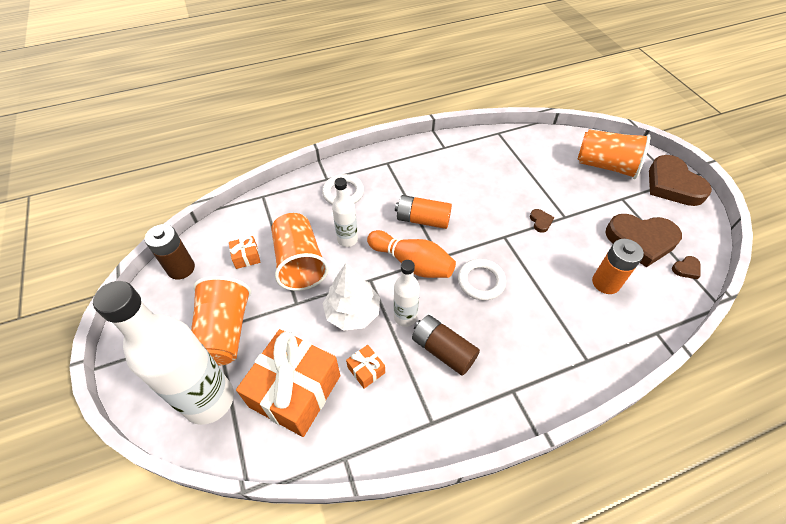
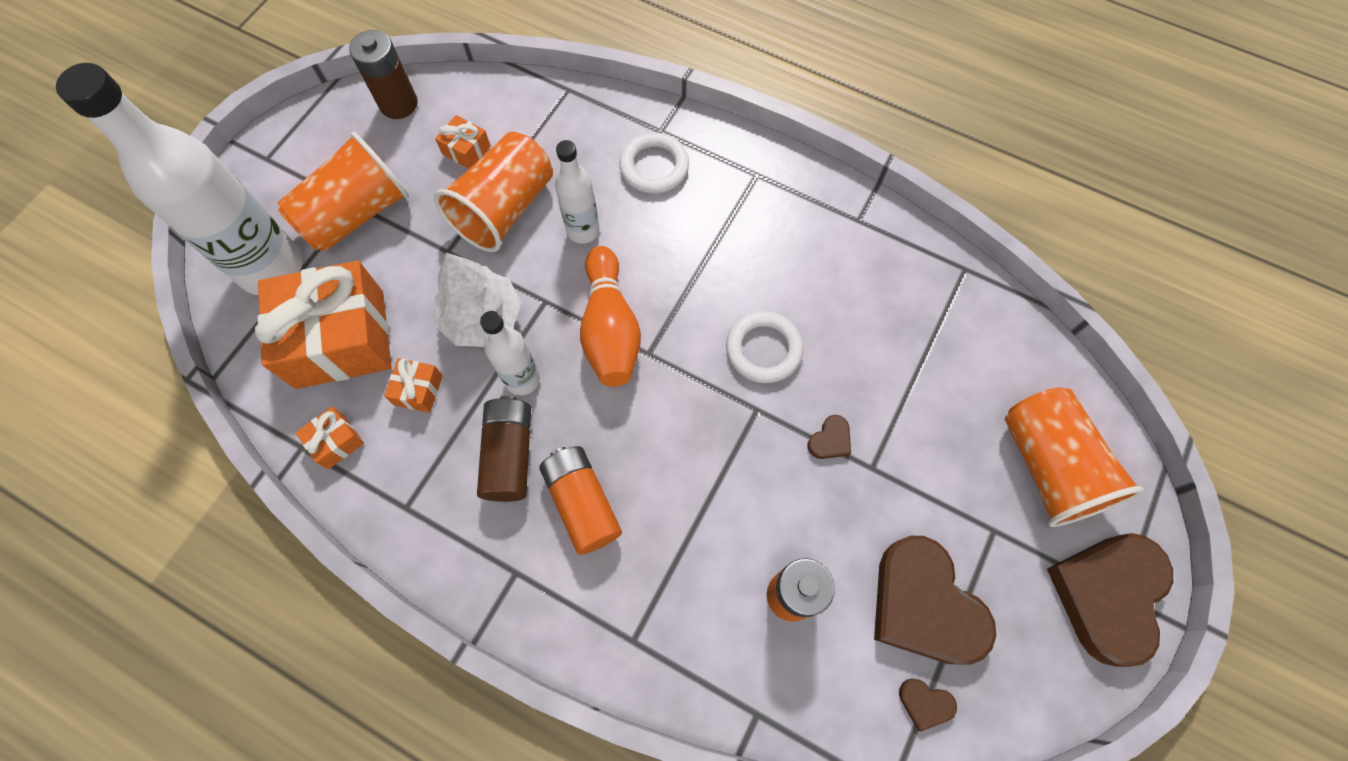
camera: 50 degrees right, 15 degrees up
orange battery [395,195,452,229] -> orange battery moved to [539,446,622,555]
white ring [458,259,506,301] -> white ring moved to [726,311,803,383]
none -> orange gift [295,407,364,469]

